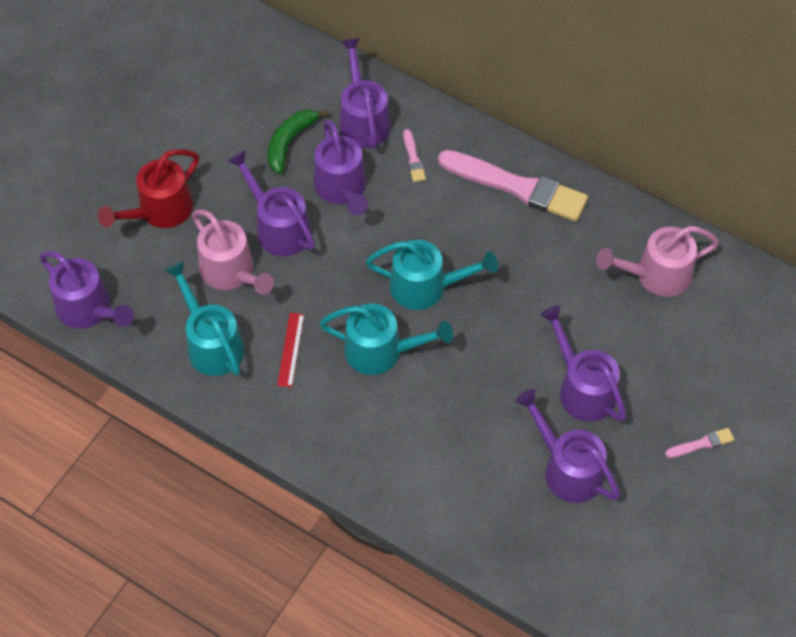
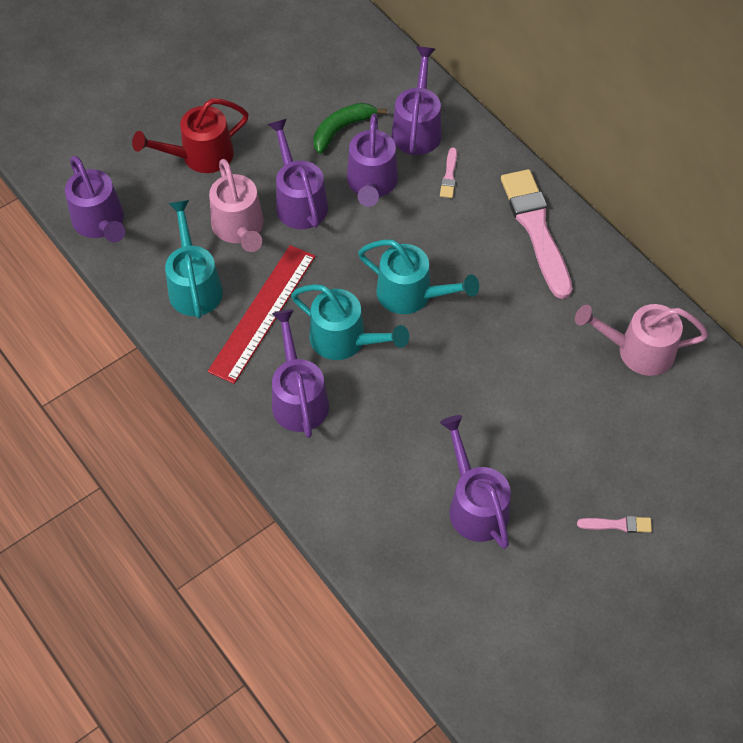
camera: 20 degrees right, 0 degrees up
red ruler [277,313,304,387] -> red ruler [208,245,315,384], size x2.06
pink brush [438,150,588,222] -> pink brush turned 150 degrees counterclockwise [501,169,572,299]
purple watering can [540,305,626,422] -> purple watering can moved to [272,309,329,438]

